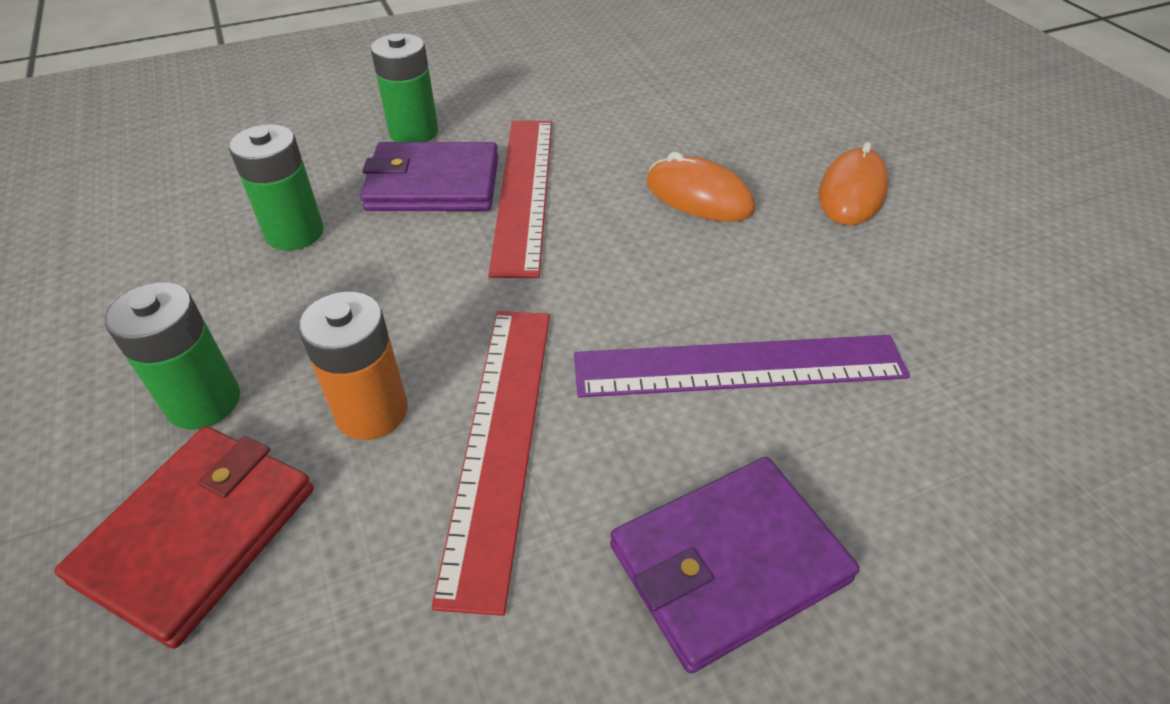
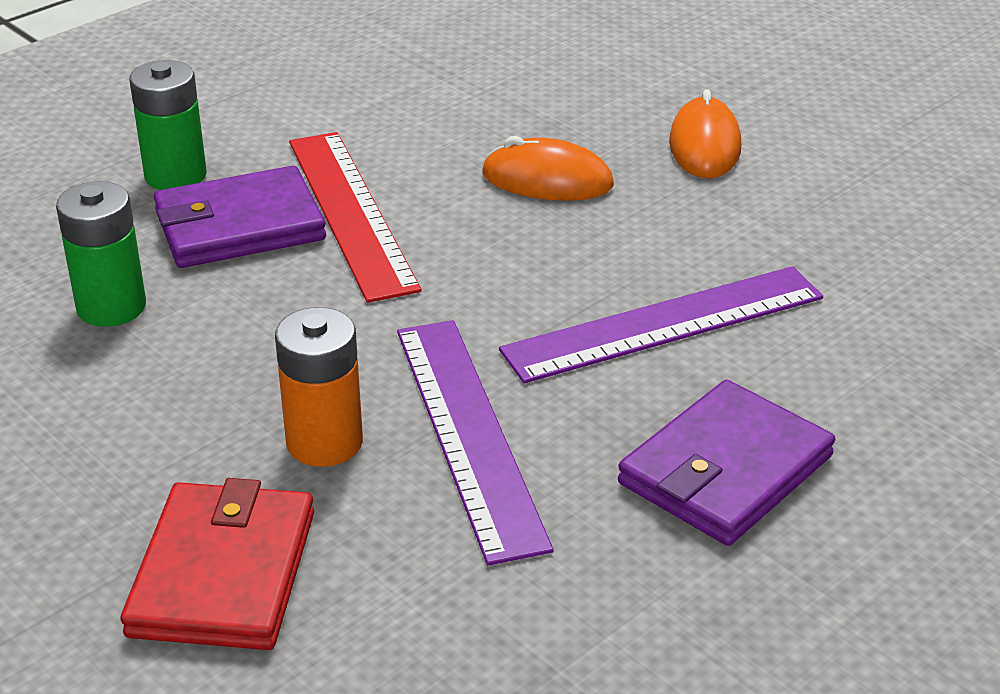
camera: 20 degrees left, 10 degrees down
green battery [105,282,240,430] -> none
red ruler [432,311,550,616] -> purple ruler [397,320,554,565]

